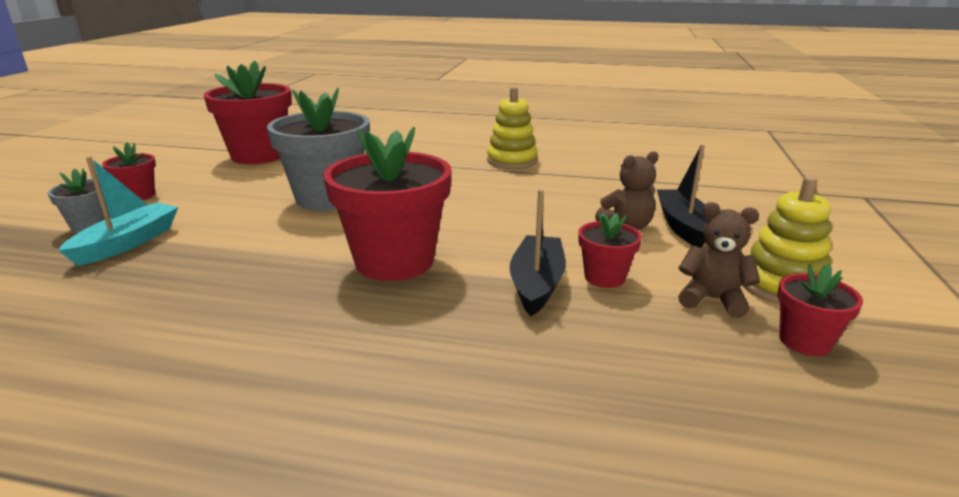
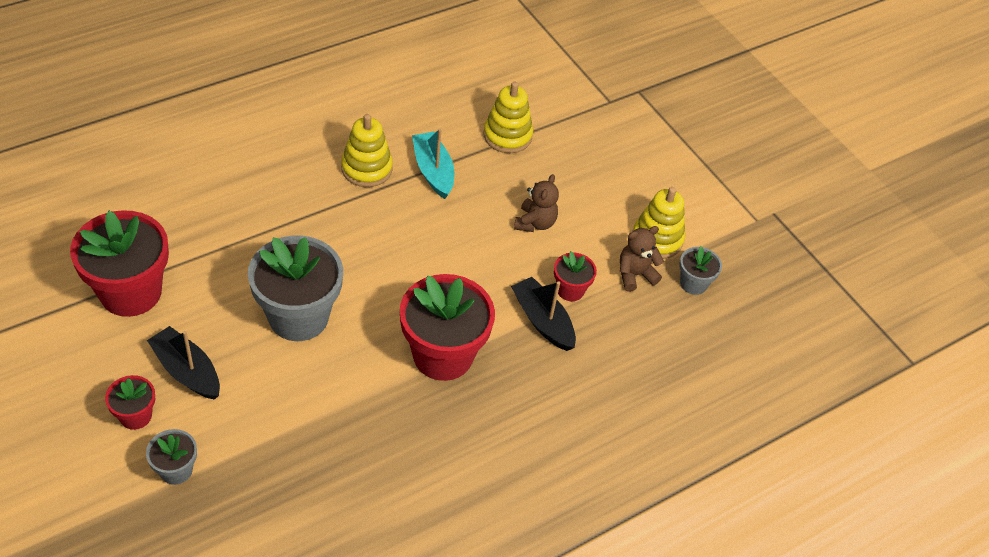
camera: 50 degrees left, 25 degrees up
turquoise boat [58,156,178,266] -> turquoise boat moved to [412,128,454,199]
black boat [657,144,708,248] -> black boat moved to [147,326,220,400]
red flower pot [778,264,863,356] -> grey flower pot [679,246,722,295]
none -> yellow stacking toy [484,82,533,153]

